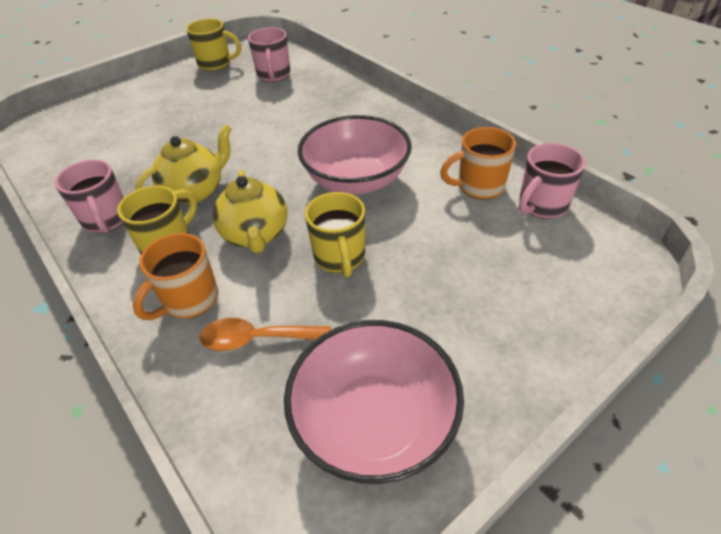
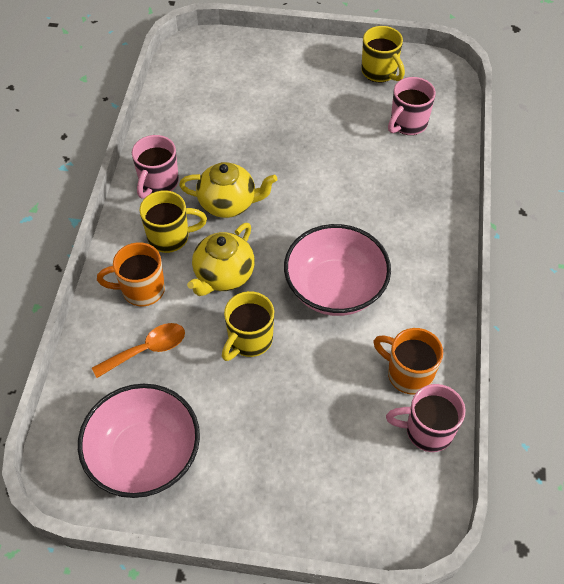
camera: 45 degrees right, 10 degrees up
orange spoon [200,318,331,351] -> orange spoon turned 105 degrees clockwise [92,323,185,378]

